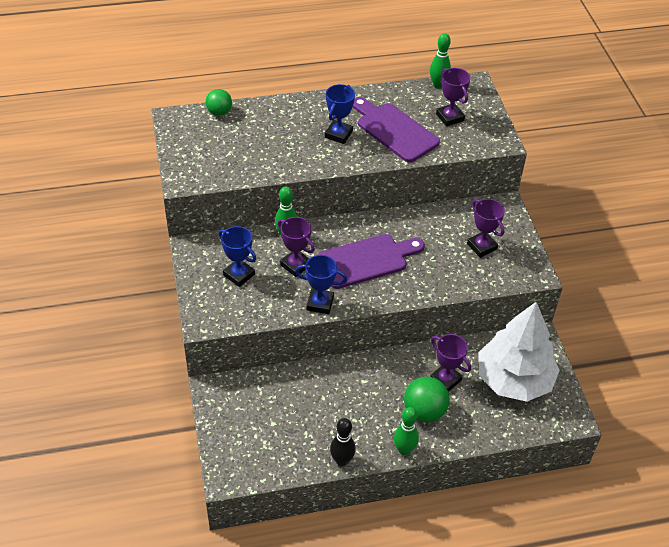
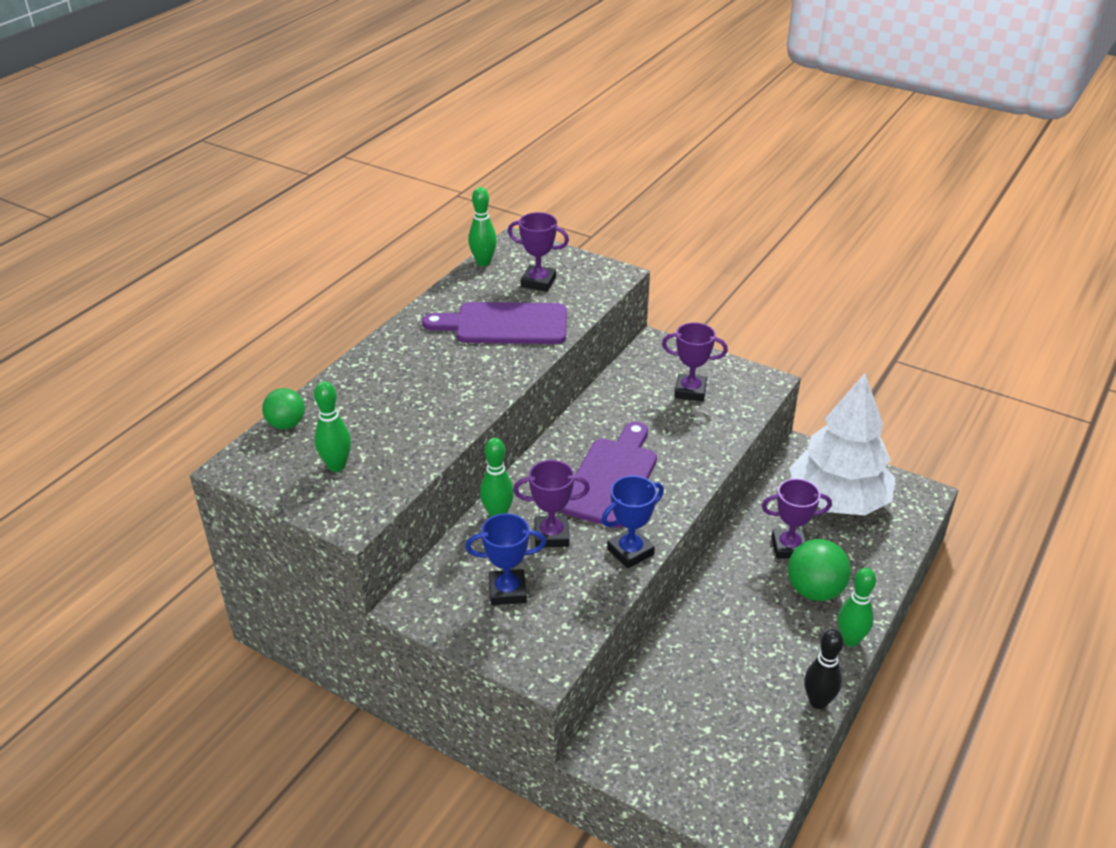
camera: 45 degrees left, 10 degrees down
blue trophy [325,84,355,144] -> none
none -> green bowling pin [314,381,351,472]

